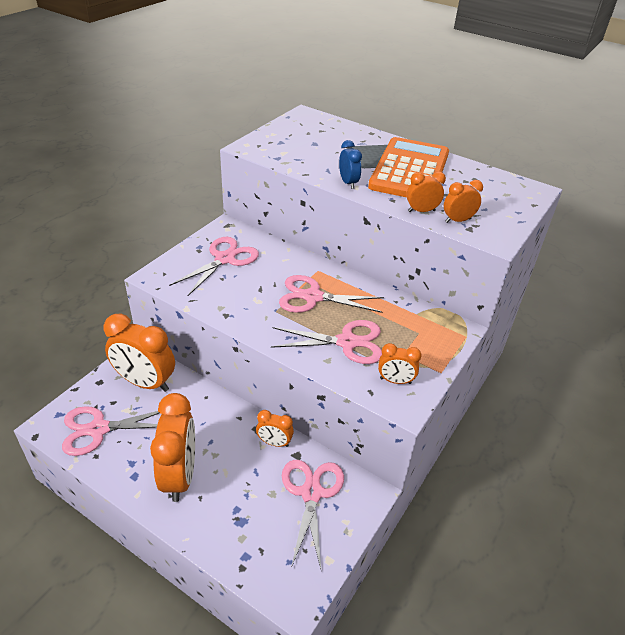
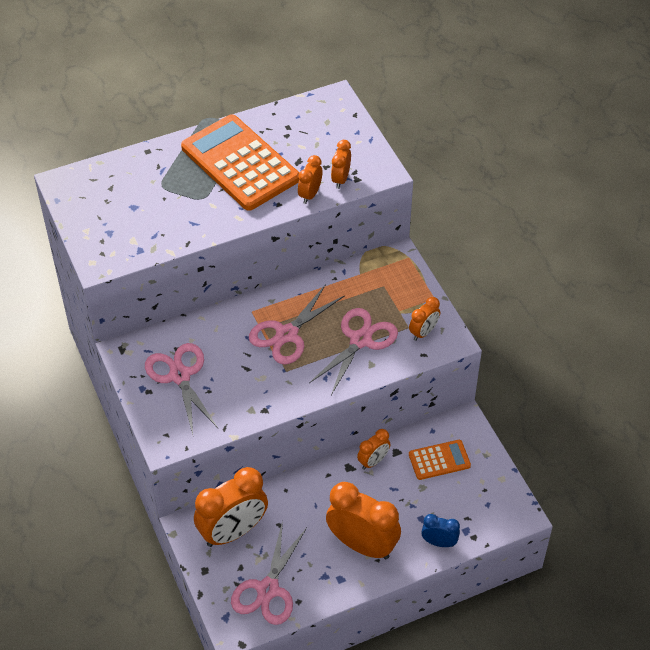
camera: 55 degrees left, 10 degrees up
pink scissors [282,460,344,569] -> orange calculator [409,440,471,480]
blue clock [339,140,362,189] -> blue clock moved to [421,514,460,547]

